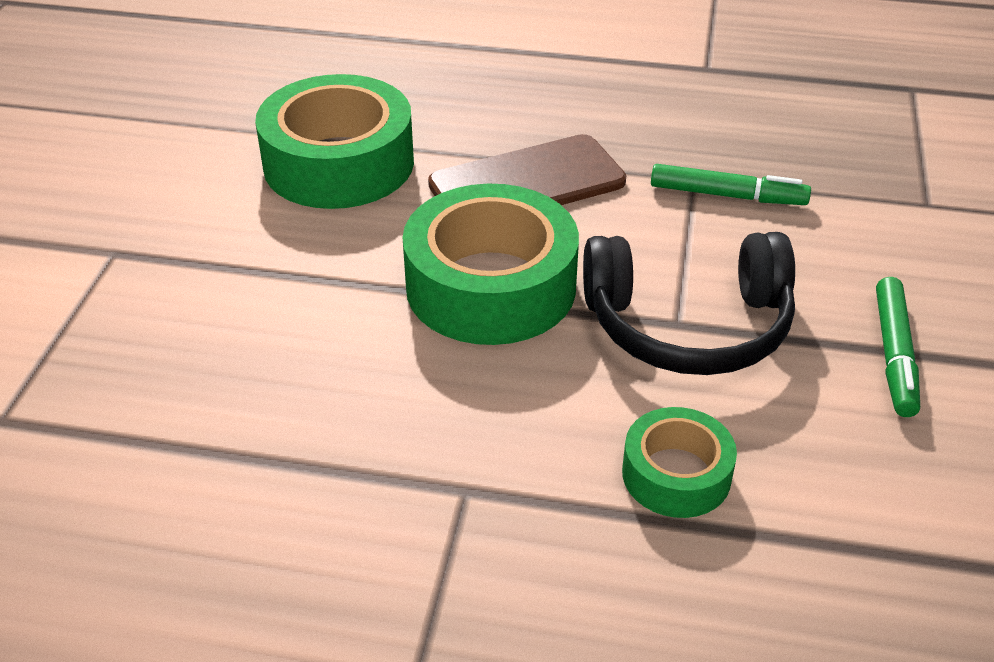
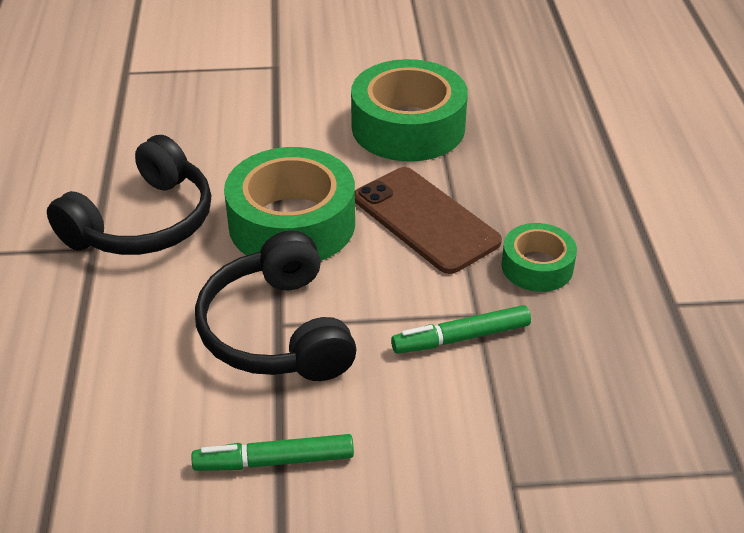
camera: 75 degrees right, 0 degrees up
green tape [622,407,737,518] -> green tape moved to [501,223,577,292]
green marker [651,164,811,205] -> green marker turned 75 degrees clockwise [391,305,531,354]
none -> black headphones [47,135,211,255]

